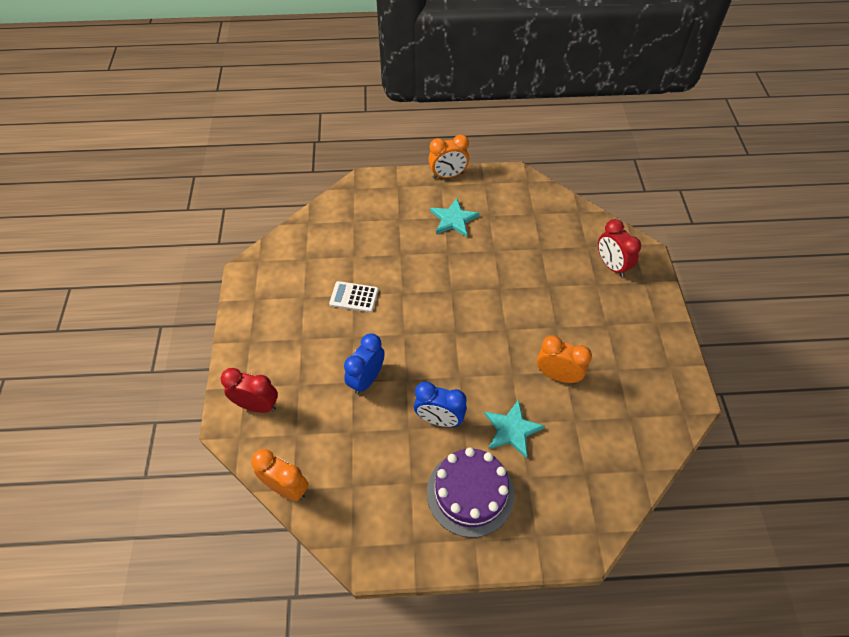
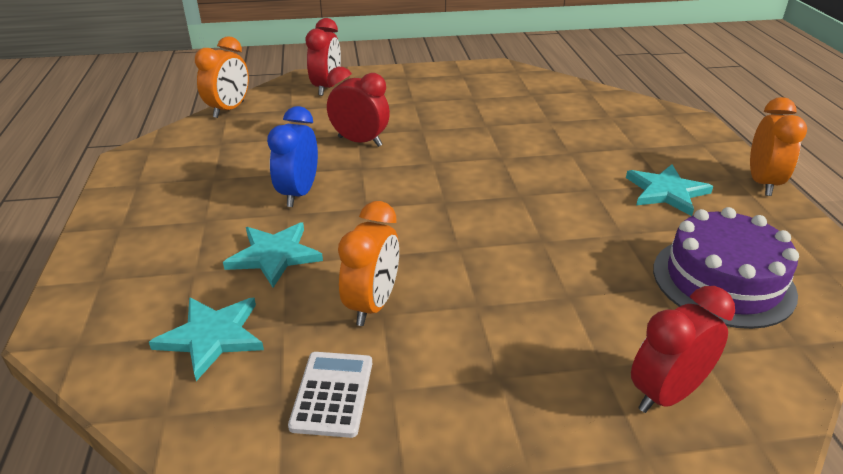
camera: 85 degrees right, 20 degrees down
white calculator [329,281,379,312] -> white calculator moved to [288,352,372,438]
blue clock [344,334,385,395] -> red clock [327,67,390,147]
purple cake [427,447,515,538] -> purple cake moved to [653,207,799,329]
orange clock [428,134,469,179] -> orange clock turned 150 degrees counterclockwise [750,97,807,196]
none -> turquoise star [149,297,264,381]

